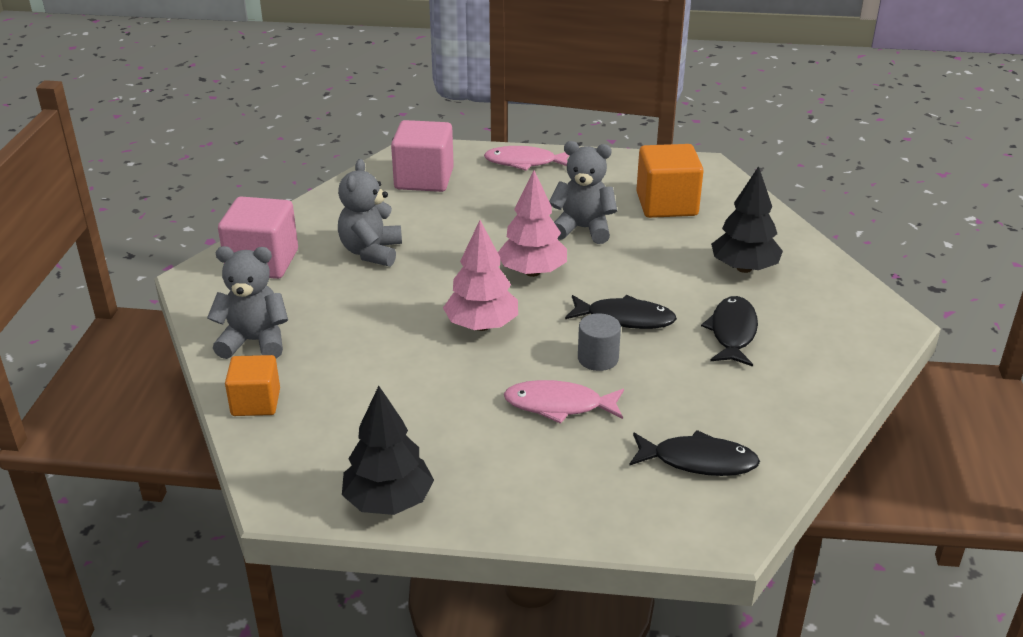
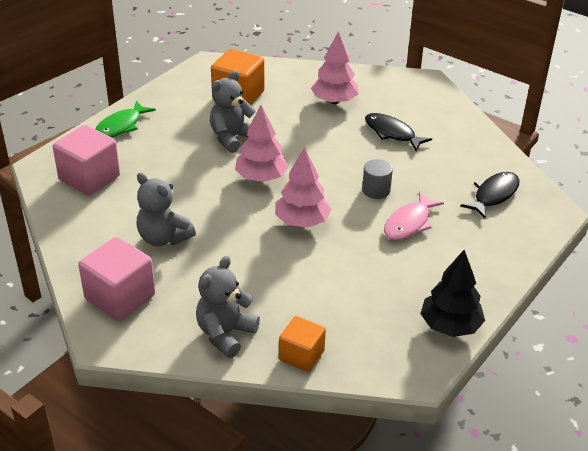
camera: 60 degrees left, 5 degrees up
pink fish [484,146,570,171] -> green fish [95,101,156,138]
black fish [565,295,677,329] -> none
black tree [711,166,783,273] -> pink tree [311,32,359,104]

